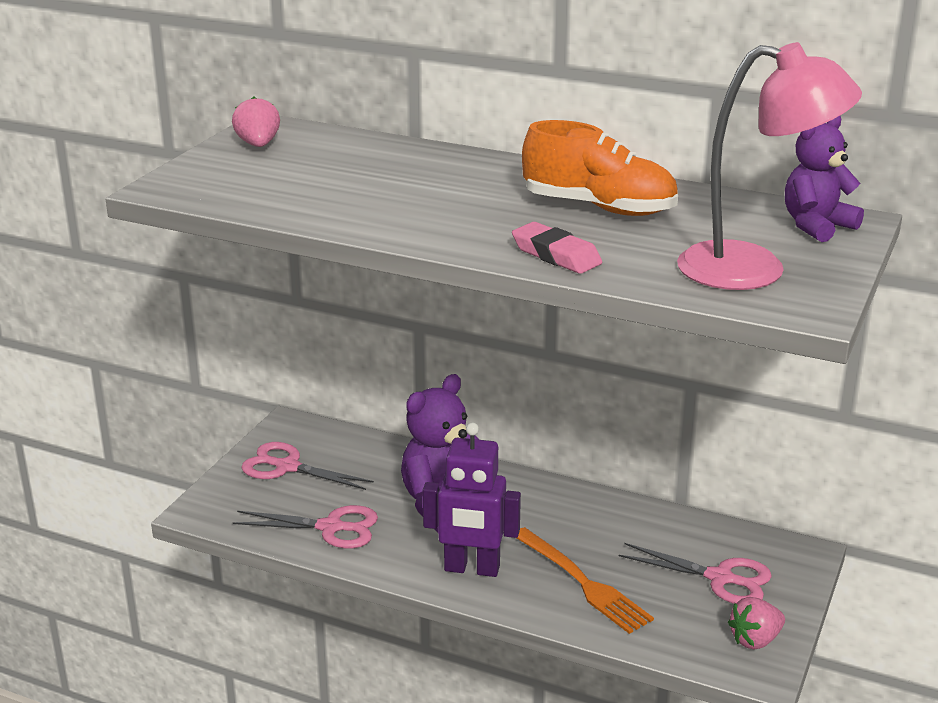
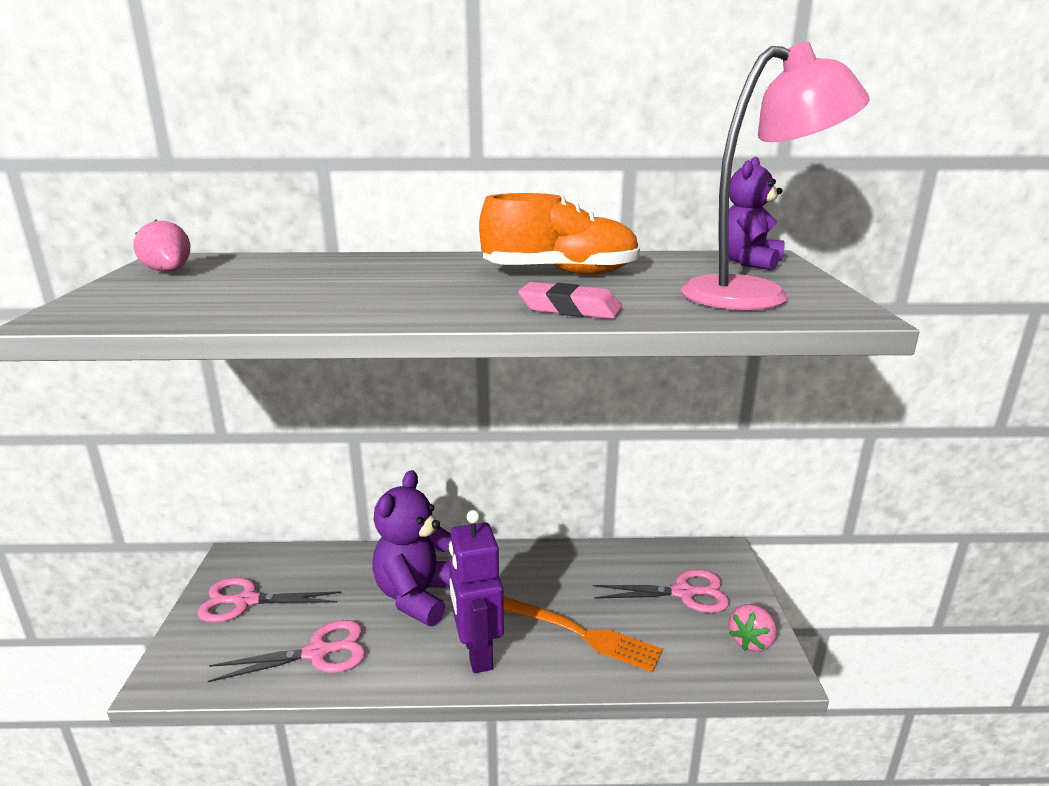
camera: 25 degrees left, 5 degrees down
purple robot [423,422,521,577] -> purple robot turned 90 degrees clockwise [449,510,504,673]

